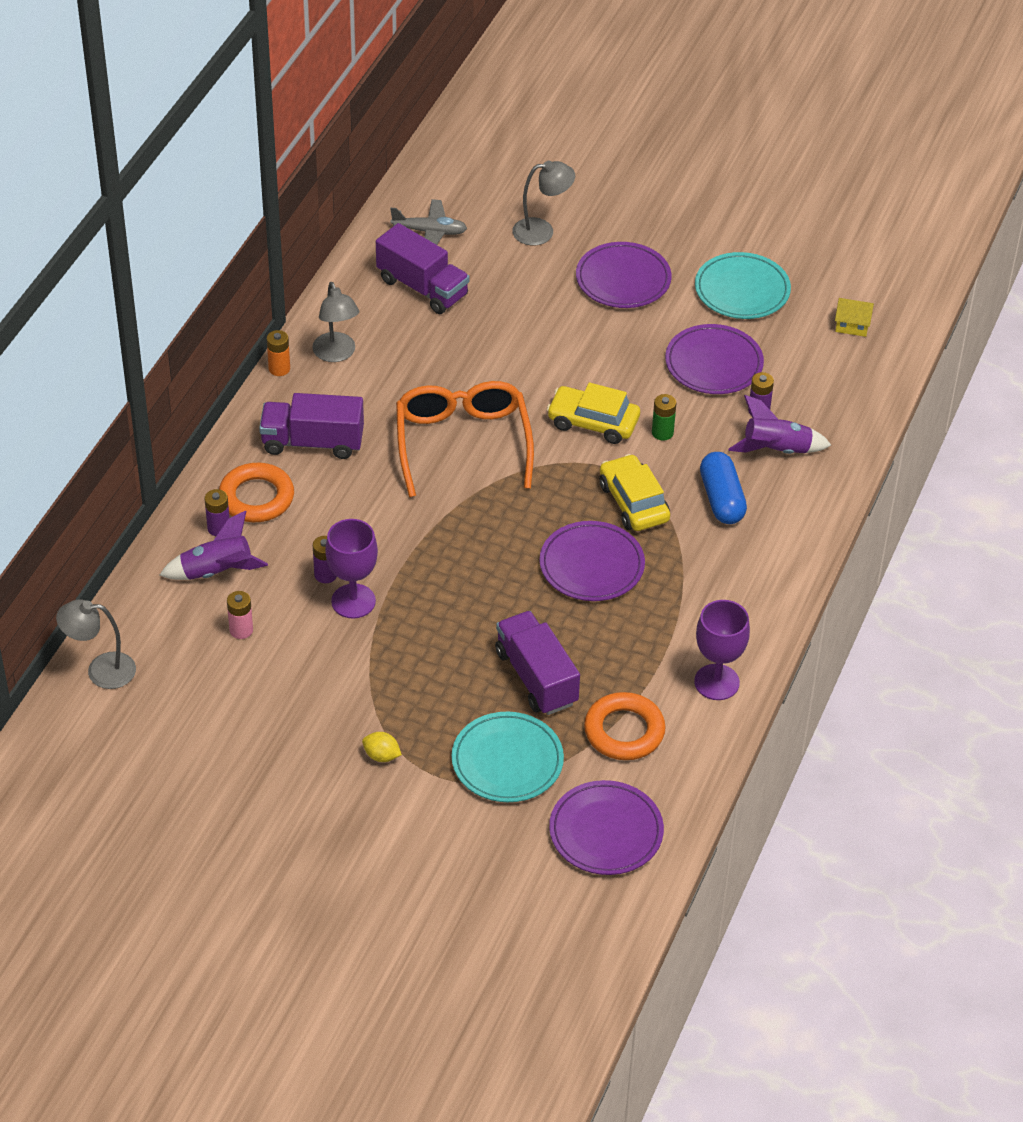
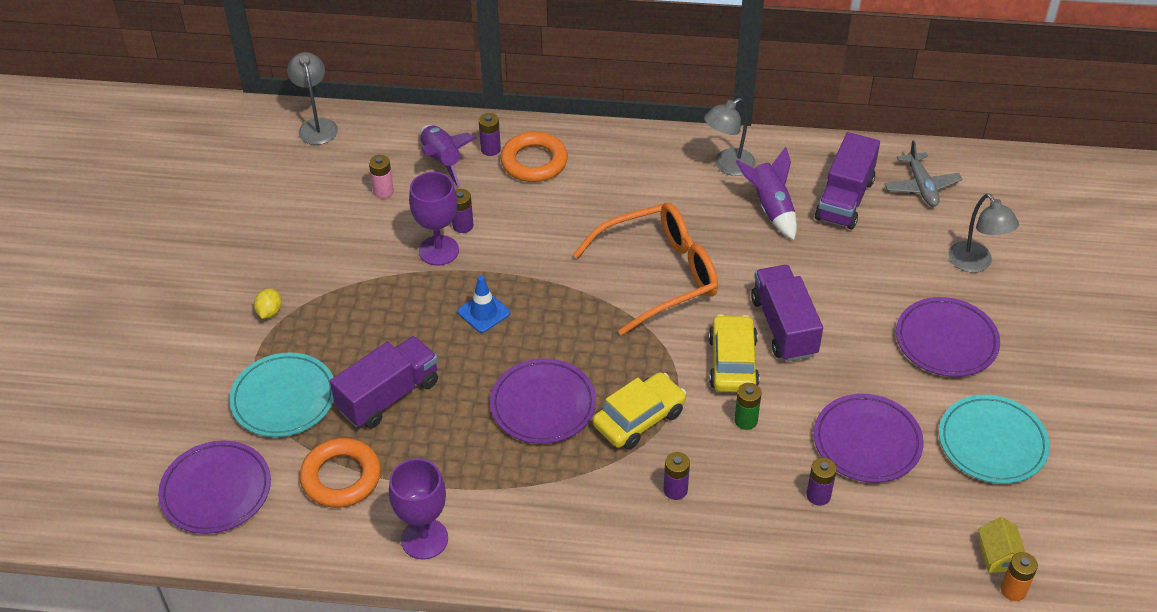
camera: 75 degrees right, 0 degrees up
purple truck [259,393,364,459] -> purple truck moved to [751,265,823,362]
orange battery [267,330,290,376] -> orange battery moved to [1001,552,1038,601]
blue capsule [700,452,747,524] -> purple battery [664,452,690,500]
purple rocket [728,395,831,454] -> purple rocket moved to [736,147,797,240]
none -> blue traffic cone [458,276,510,333]

